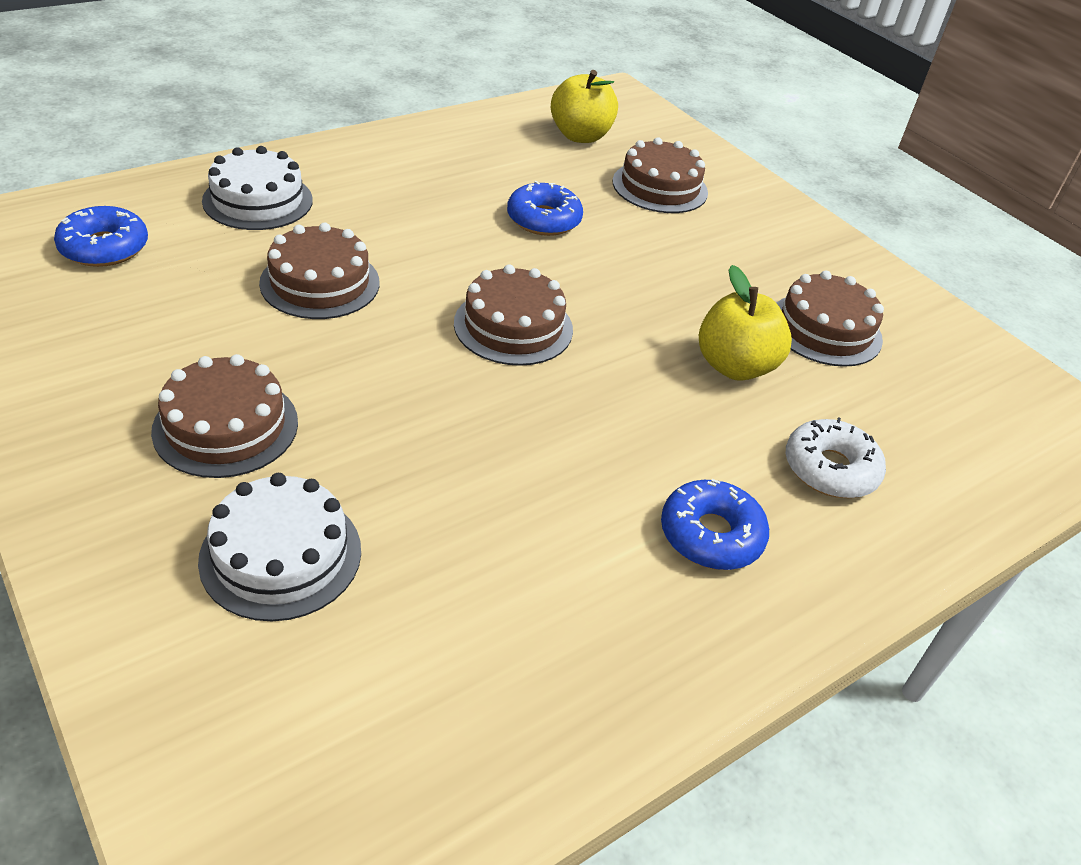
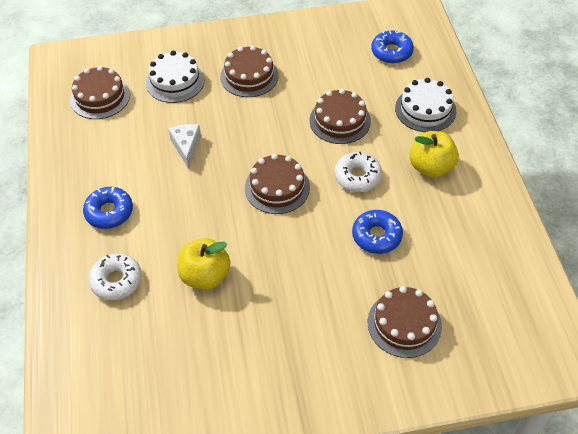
camera: 120 degrees right, 10 degrees up
yellow apple [551,70,618,143] -> yellow apple moved to [410,131,459,178]
brown cake [777,271,884,367] -> brown cake moved to [70,66,130,119]
none -> white cheese [168,124,201,169]
none -> white donut [334,152,382,192]

